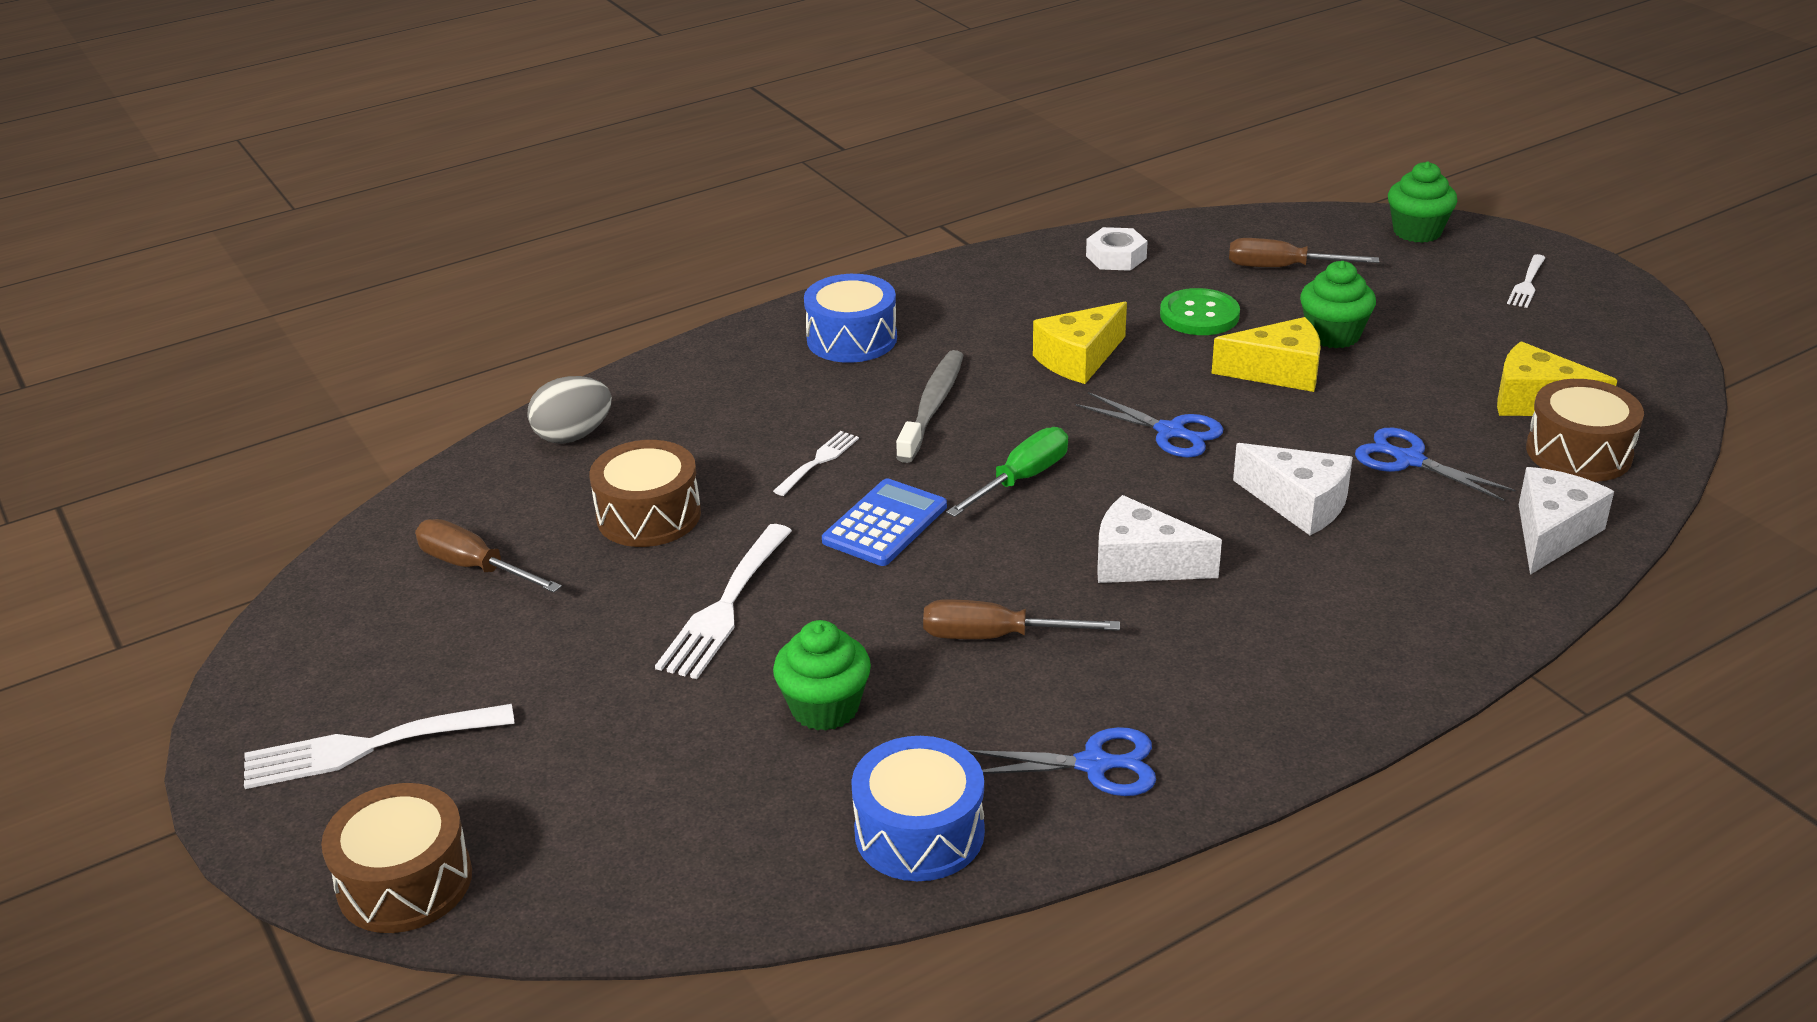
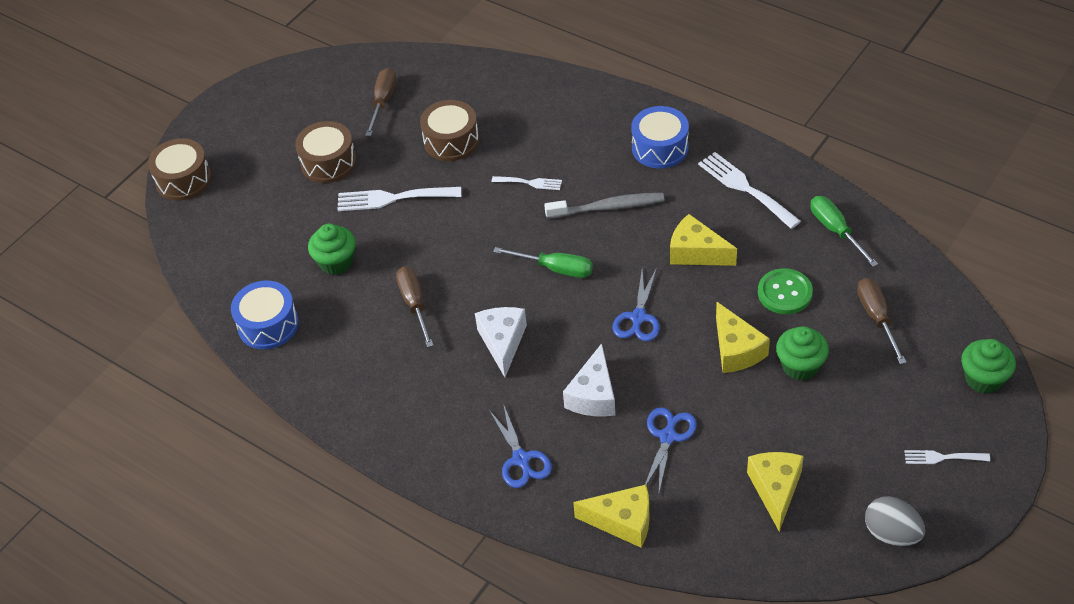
camera: 70 degrees right, 15 degrees up
white fork [244,704,515,789] -> white fork moved to [698,152,801,229]
grey egg [527,376,612,444] -> grey egg moved to [865,496,925,546]
blue calculator [822,478,947,566] -> none
blue scissors [967,727,1156,796] -> blue scissors moved to [489,404,552,488]
white nut [1086,227,1148,271] -> green screwdriver [811,196,878,267]
white cheese [1519,467,1614,575] -> yellow cheese [573,485,649,548]
brown drum [1526,379,1644,482] -> brown drum moved to [295,121,356,183]

